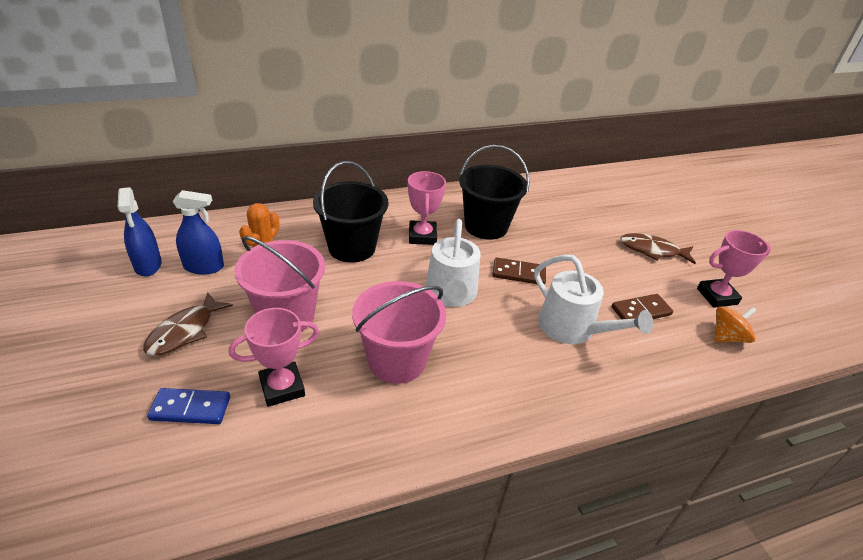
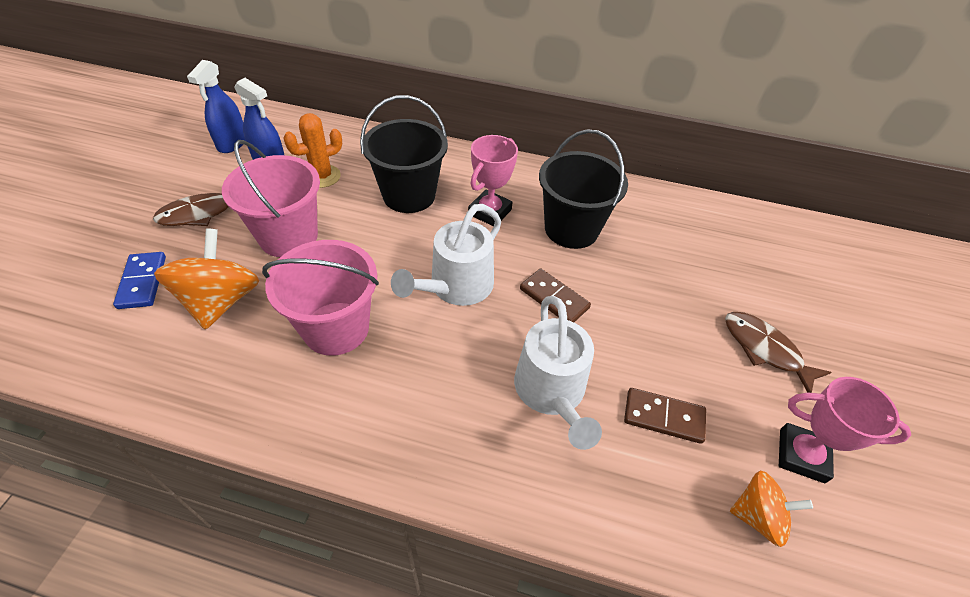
camera: 35 degrees right, 10 degrees up
blue domino [147,388,230,424] -> blue domino turned 45 degrees clockwise [113,252,166,309]
pink trophy [229,308,319,407] -> orange spinning top [154,228,259,330]

